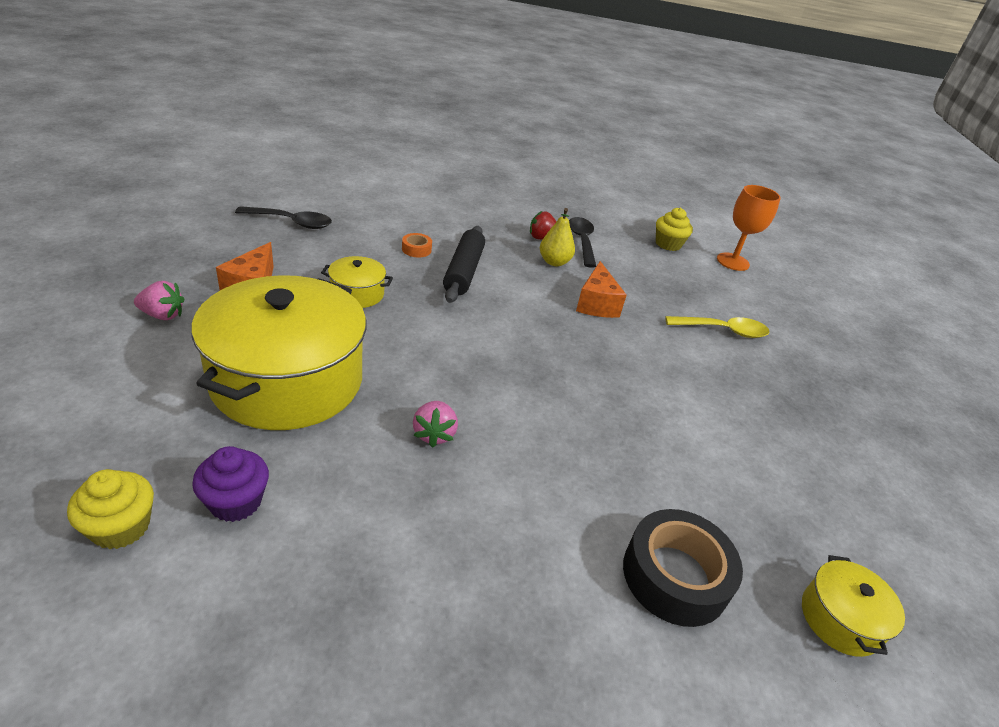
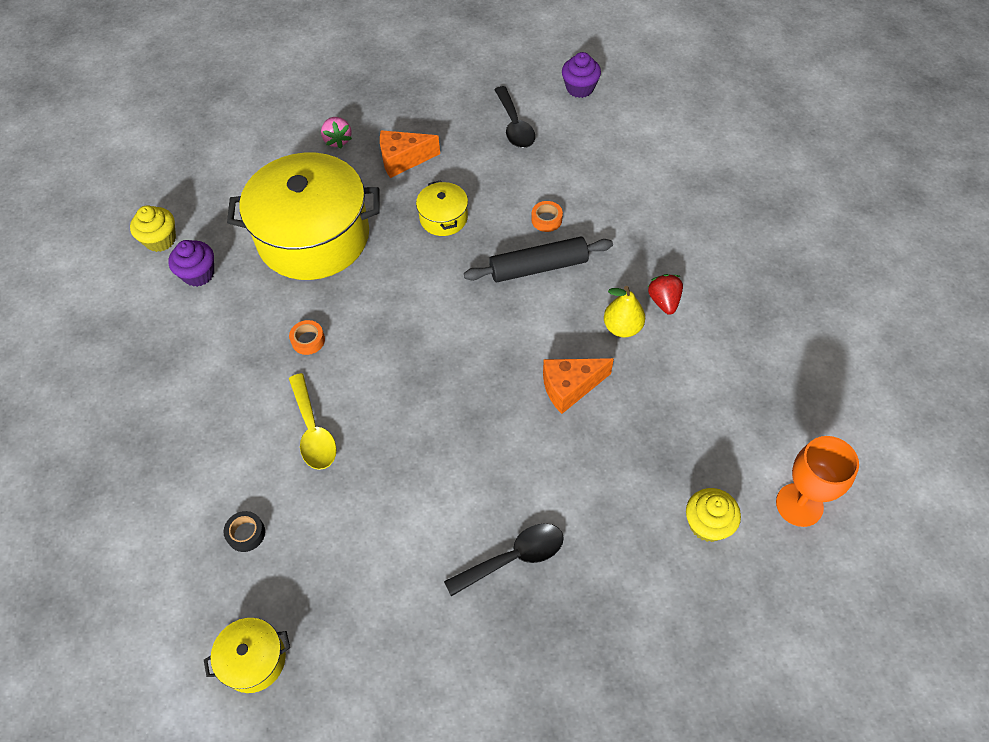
camera: 75 degrees right, 20 degrees up
pink strawberry [413,401,458,448] -> orange tape [289,320,325,355]
black spoon [569,217,596,268] -> black spoon moved to [444,523,564,596]
black tape [623,509,743,627] -> black tape [224,511,265,552], size x0.46
yellow cupcake [656,208,693,251] -> yellow cupcake moved to [686,488,741,542]
yellow spoon [665,316,770,338] -> yellow spoon moved to [289,373,337,470]
none -> purple cupcake [562,52,601,98]

